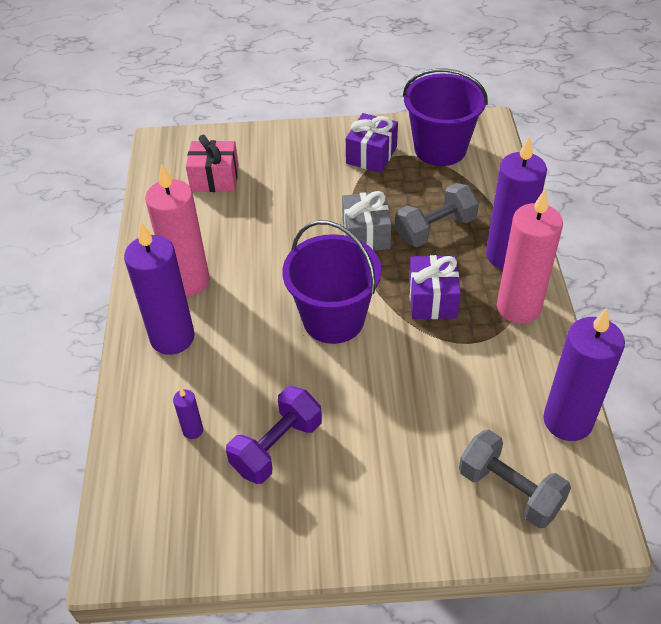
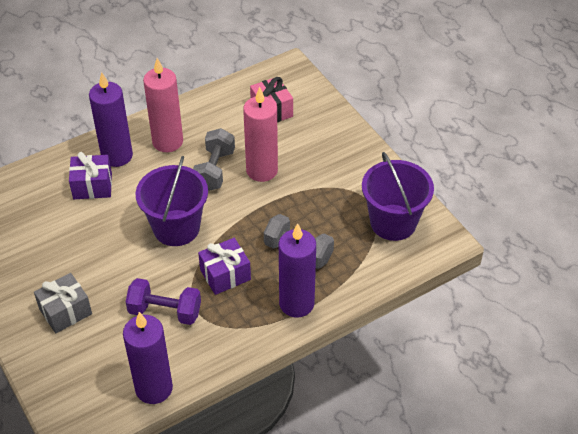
camera: 60 degrees right, 0 degrees up
purple candle [173,388,203,439] -> none
purple dumbbell [226,386,322,484] -> purple dumbbell moved to [126,278,201,325]
grey gift [342,191,391,251] -> grey gift moved to [34,273,92,333]
purple gift [346,113,398,173] -> purple gift moved to [69,152,112,199]
grey dumbbell [459,430,571,528] -> grey dumbbell moved to [193,128,235,191]
pink candle [497,189,563,324] -> pink candle moved to [243,87,278,182]

